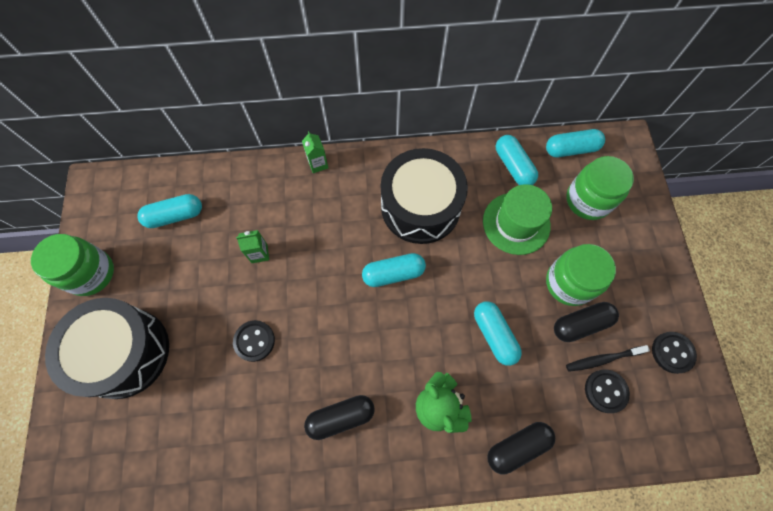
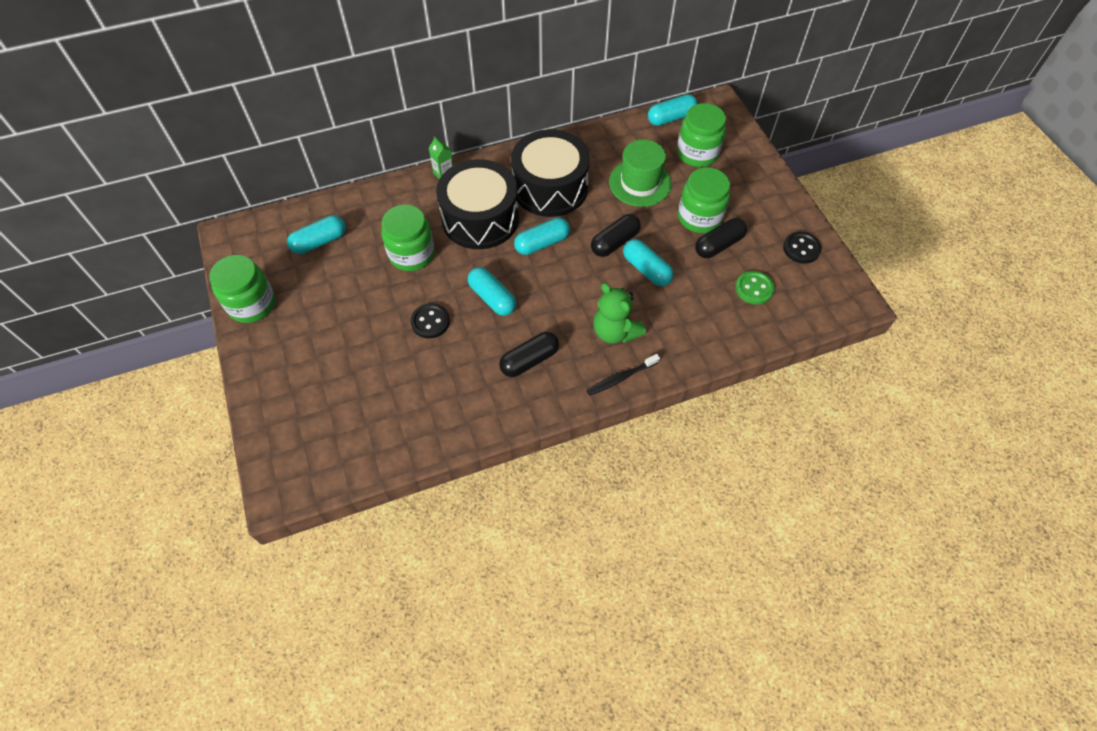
camera: 15 degrees left, 10 degrees down
black drum [45,298,169,399] -> black drum moved to [436,159,519,249]
green carton [236,230,269,263] -> green jar [381,204,435,271]
black capsule [487,422,555,474] -> black capsule moved to [591,214,641,257]
turquoise capsule [496,135,538,185] -> turquoise capsule moved to [468,267,516,316]
black toothbrush [566,345,650,372] -> black toothbrush moved to [586,354,660,396]
black button [585,370,630,413] -> green button [735,271,774,304]

